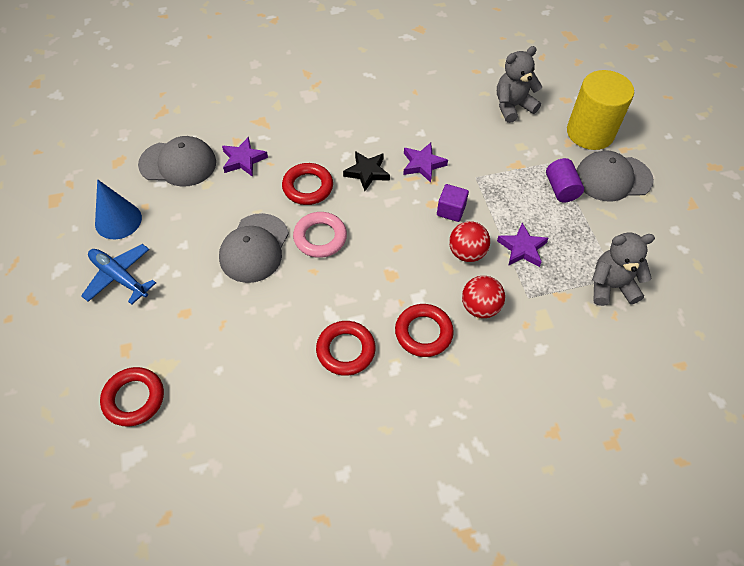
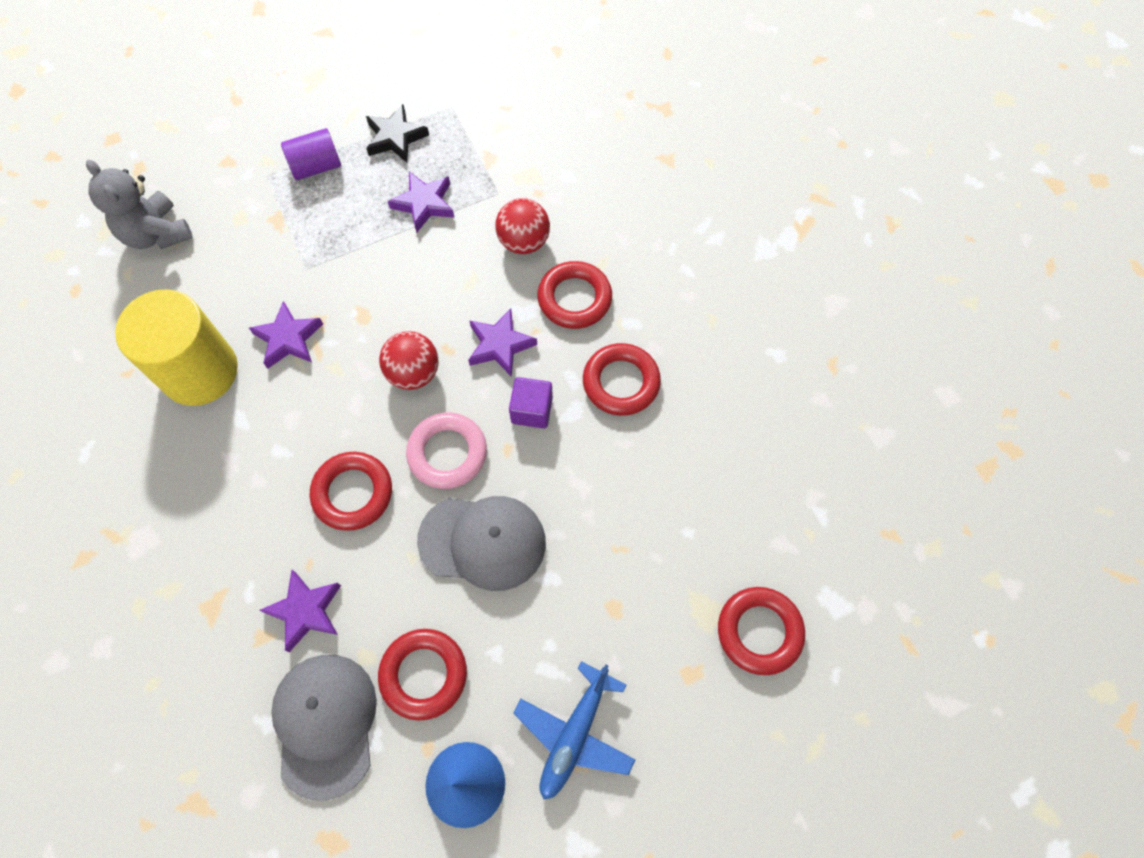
camera: 100 degrees left, 10 degrees up
black star [343,151,390,191] -> black star moved to [366,104,429,162]
purple cube [437,184,469,222] -> purple cube moved to [509,377,553,428]
red ball [449,221,490,262] -> red ball moved to [379,331,439,390]
yellow cylinder [567,70,634,150] -> yellow cylinder moved to [115,289,238,406]
grey cap [576,150,654,202] -> none
grey teddy bear [592,232,655,306] -> none
none -> red ring [378,629,467,721]
none -> purple star [468,308,537,377]

